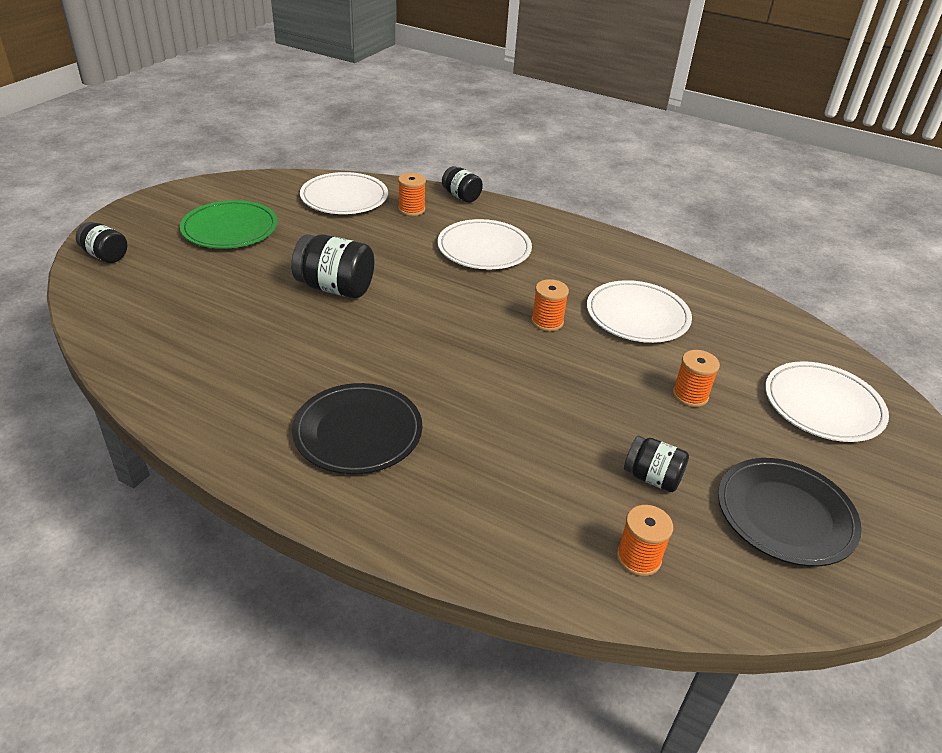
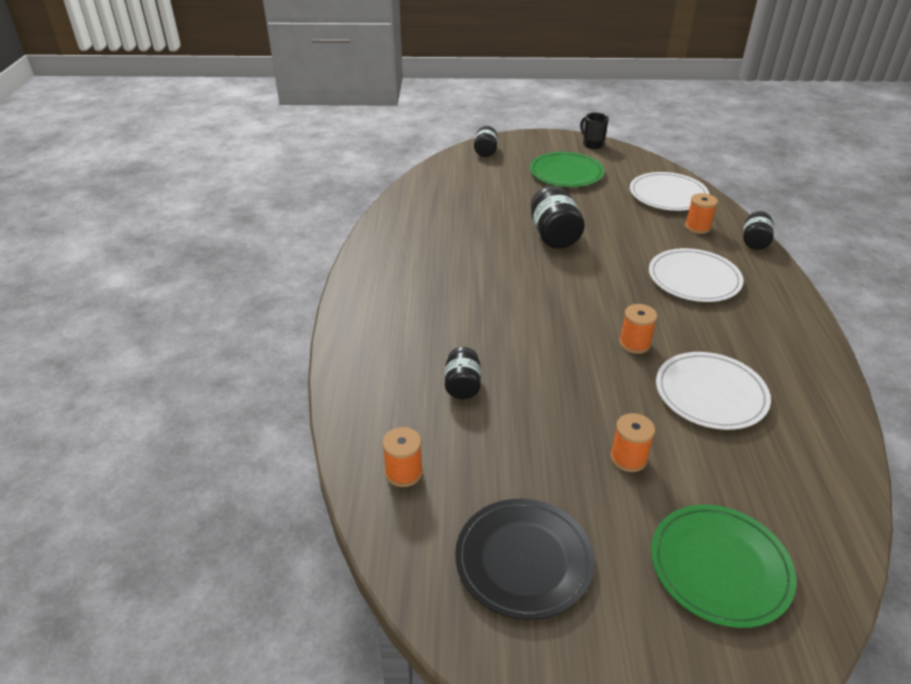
camera: 65 degrees right, 0 degrees up
black plate [292,383,422,474] -> none
black jar [624,436,689,492] -> black jar moved to [445,347,481,399]
white plate [765,361,889,442] -> green plate [651,505,797,628]
none -> black mug [580,113,609,149]

